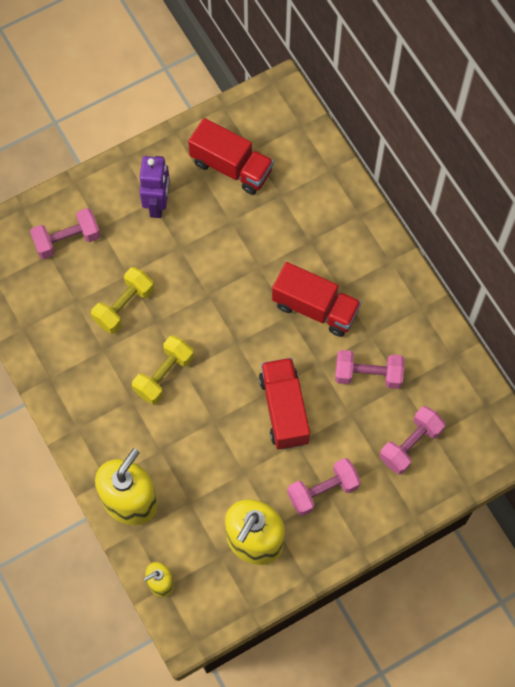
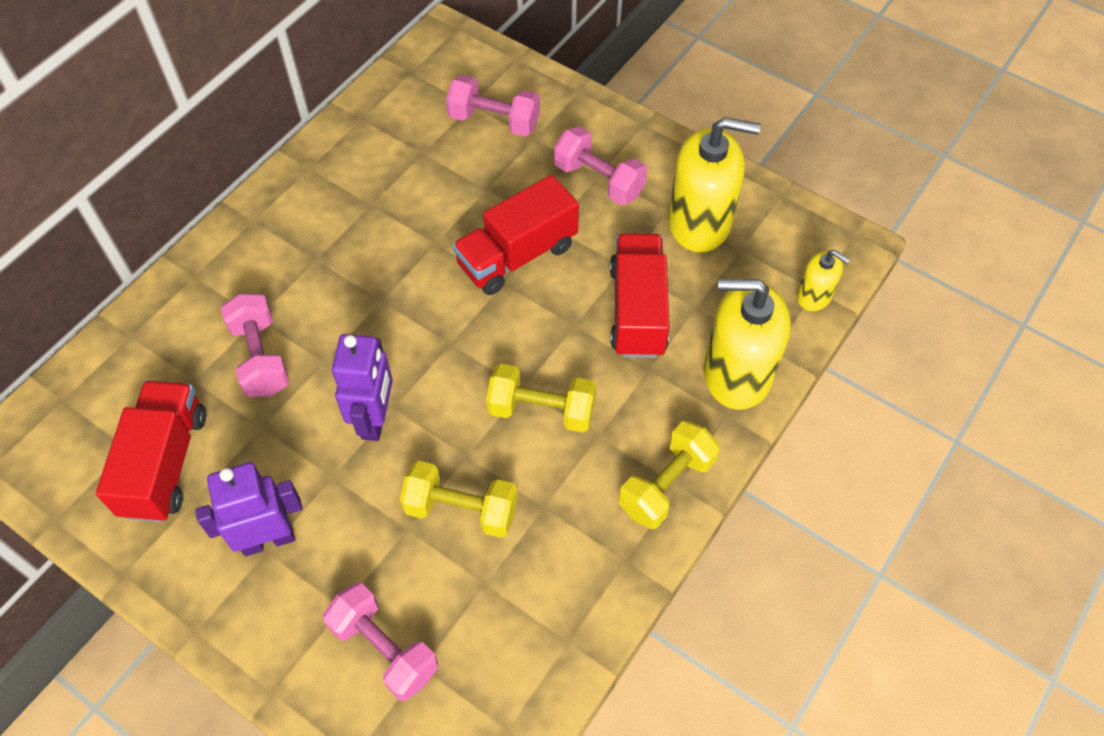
camera: 115 degrees left, 10 degrees down
red truck [272,262,361,337] -> red truck moved to [610,233,670,358]
pink dumbbell [335,350,404,389] -> pink dumbbell moved to [221,293,290,397]
none -> purple robot [332,334,393,441]
none -> yellow dumbbell [619,421,720,529]

